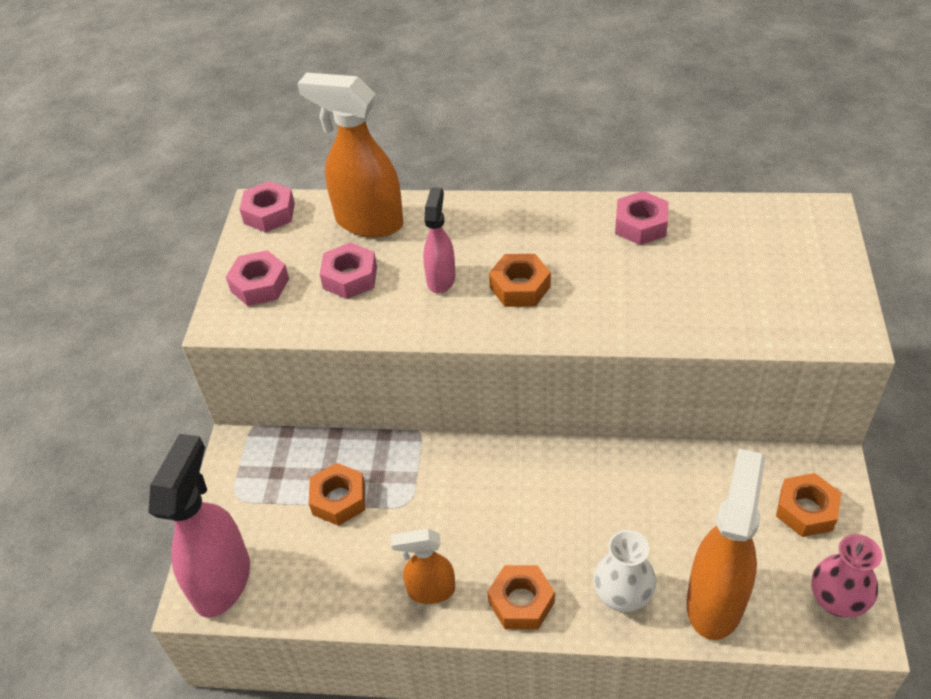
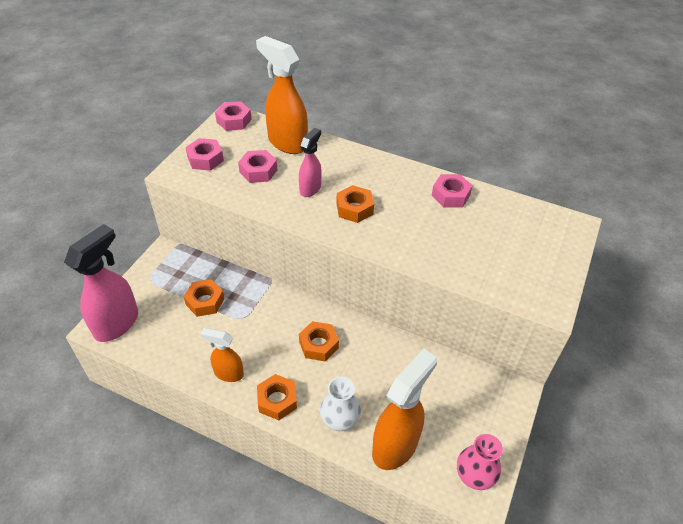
camera: 15 degrees right, 0 degrees up
orange nut [776,473,841,537] -> orange nut moved to [299,321,339,361]

